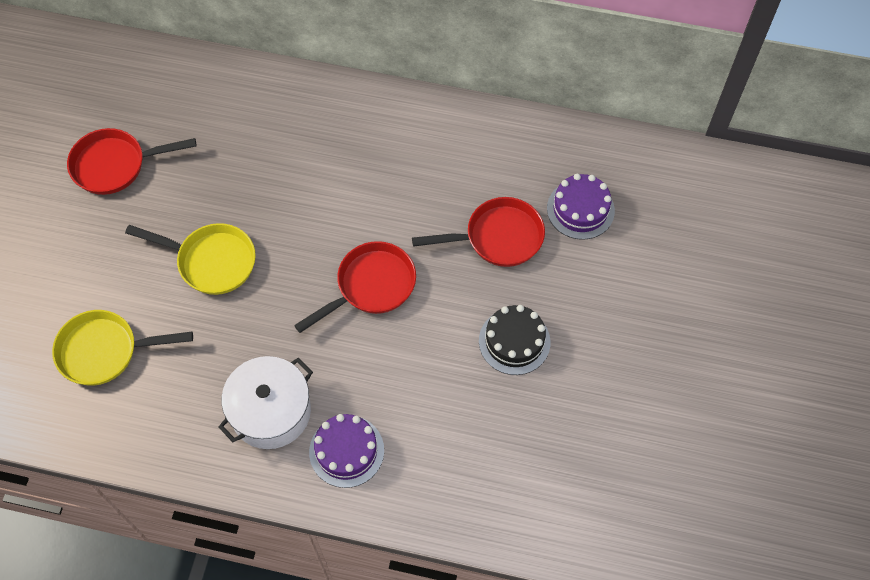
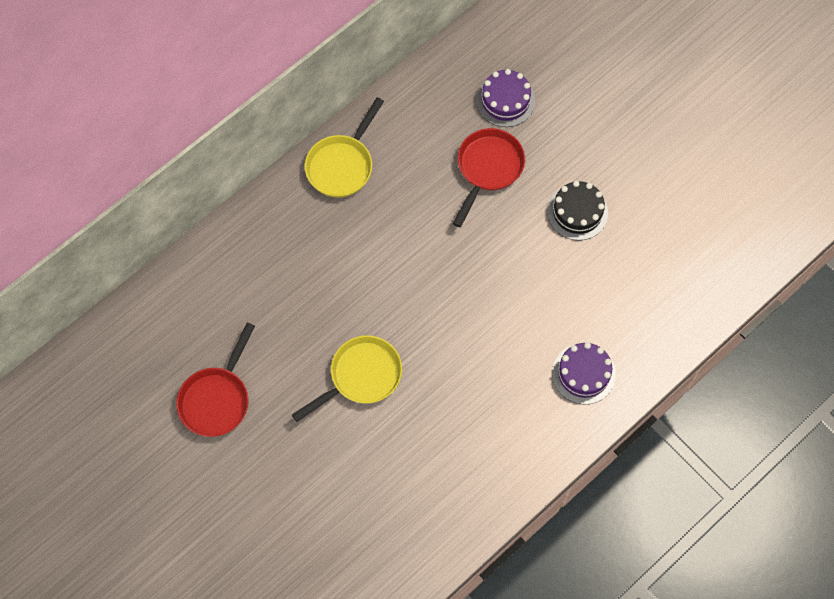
camera: 55 degrees left, 5 degrees up
yellow pan [52,310,193,386] -> yellow pan moved to [305,97,384,198]
white pot [218,356,313,449] -> none
red pan [294,241,416,333] -> none

